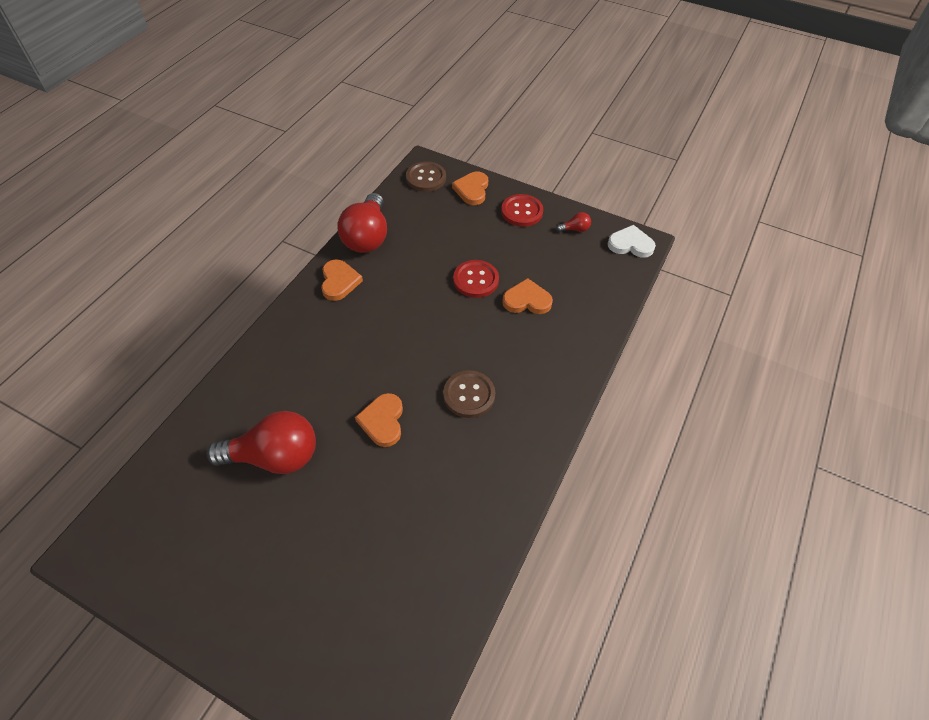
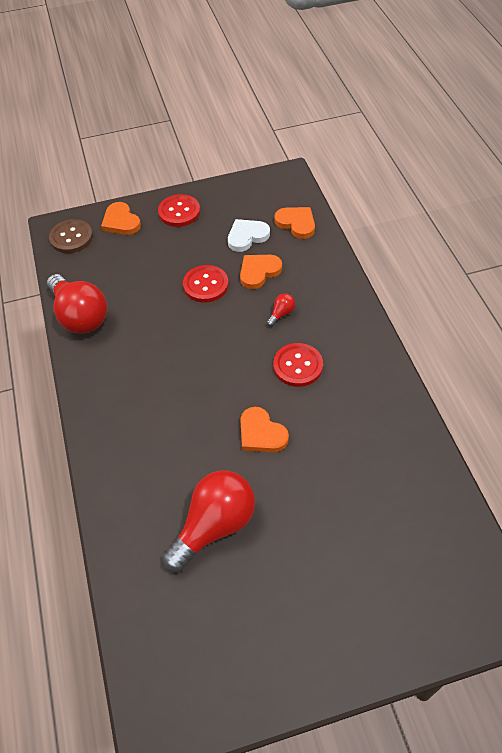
camera: 40 degrees left, 0 degrees up
orange heart [321,259,363,301] -> orange heart moved to [274,207,315,239]
brown button [443,370,496,418] -> red button [273,343,323,387]
red light bulb [556,212,591,232] -> red light bulb moved to [267,293,295,327]
white heart [608,225,656,258] -> white heart moved to [228,219,270,252]

